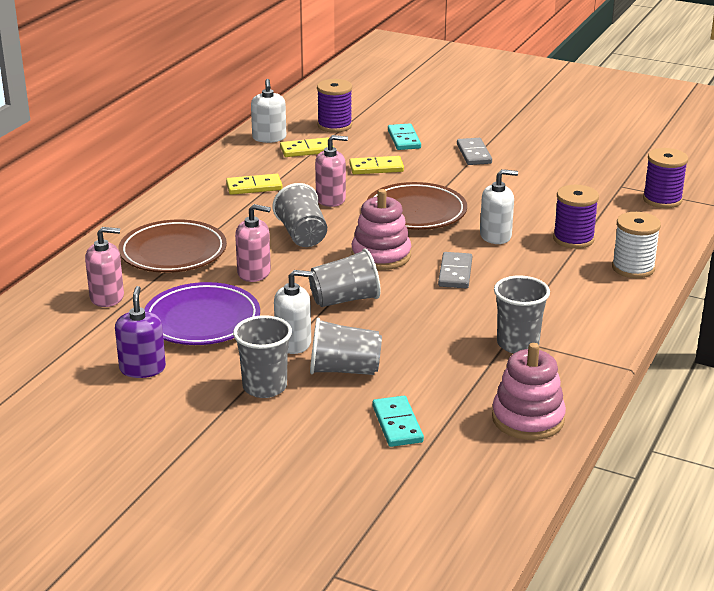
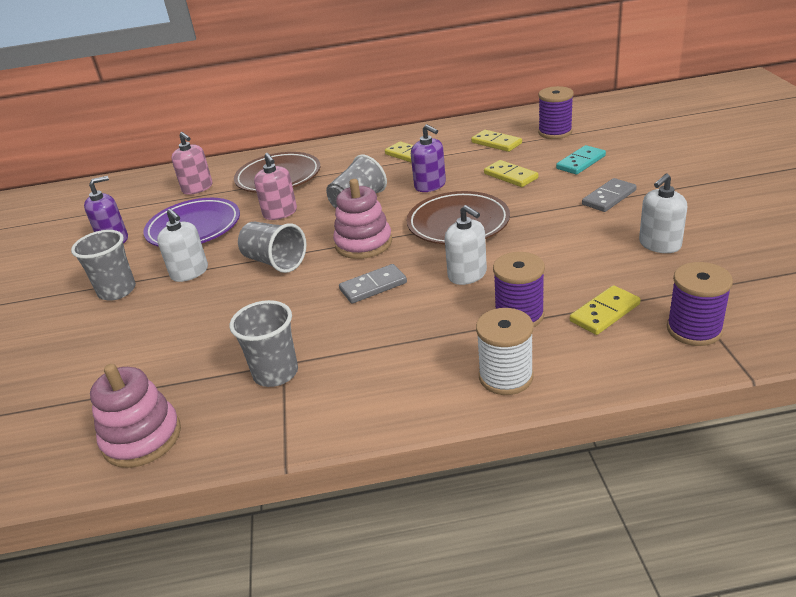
camera: 60 degrees right, 5 degrees up
white soap dispenser [251,79,286,143] -> white soap dispenser moved to [639,174,687,253]
grey cup [310,318,382,375] -> none
pink soap dispenser [315,135,348,207] -> purple soap dispenser [411,124,446,192]
turquoise domino [372,396,424,447] -> none
none -> yellow domino [570,285,641,335]

